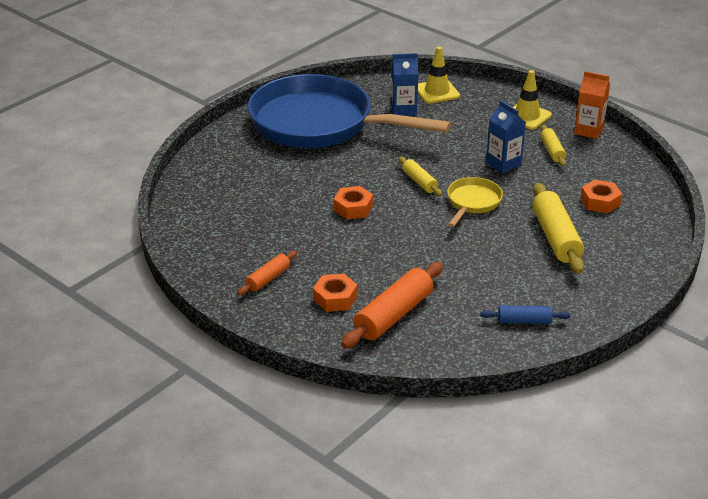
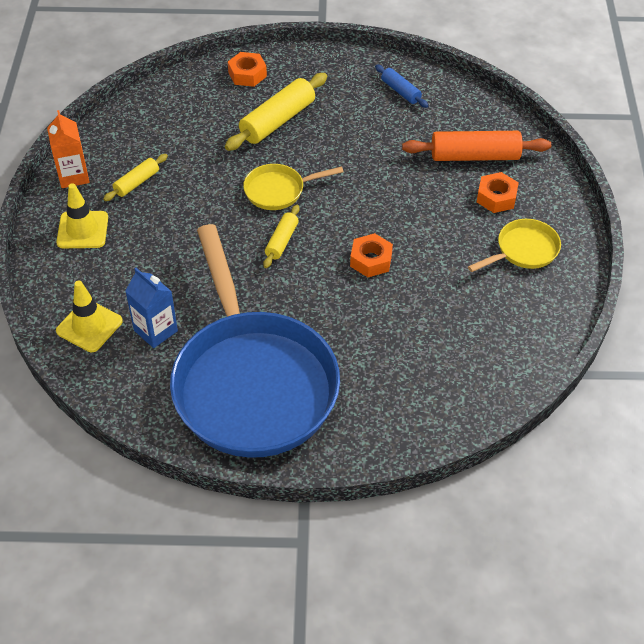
camera: 130 degrees left, 15 degrees up
orange rolling pin [238,251,297,295] -> yellow pan [468,219,561,272]
blue carton [486,100,526,173] -> none
orange nut [580,180,622,214] -> orange nut moved to [228,52,267,87]

